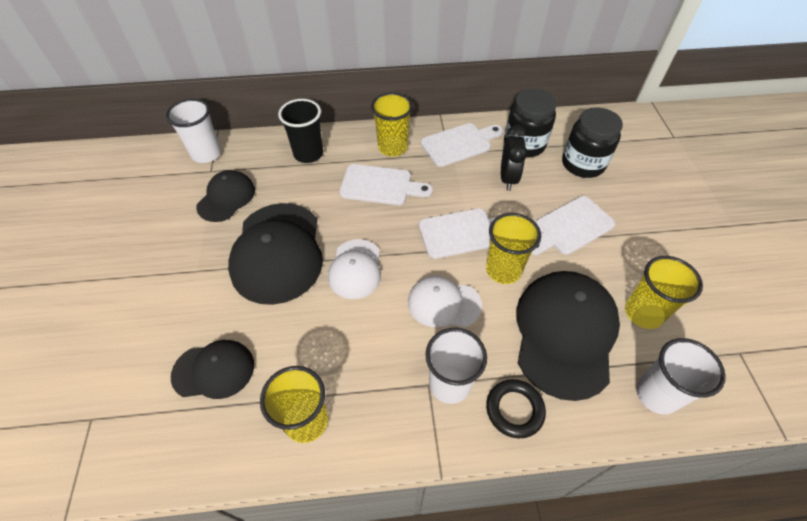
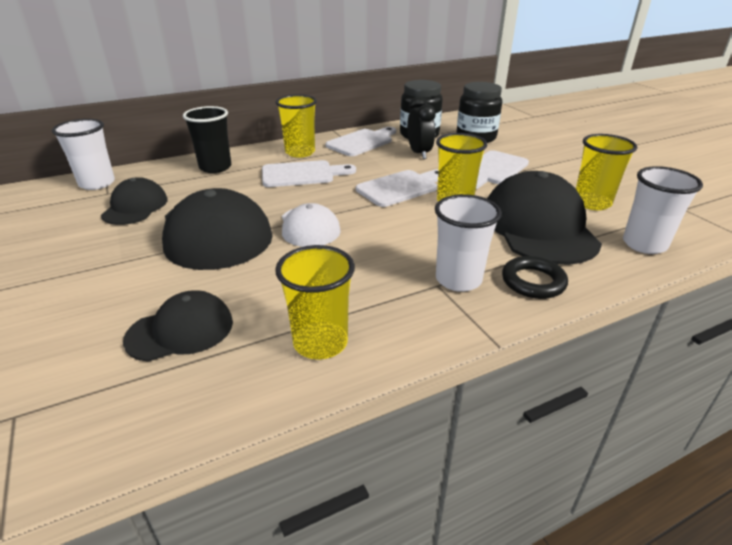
camera: 20 degrees left, 20 degrees down
white cap [408,276,482,327] -> none

